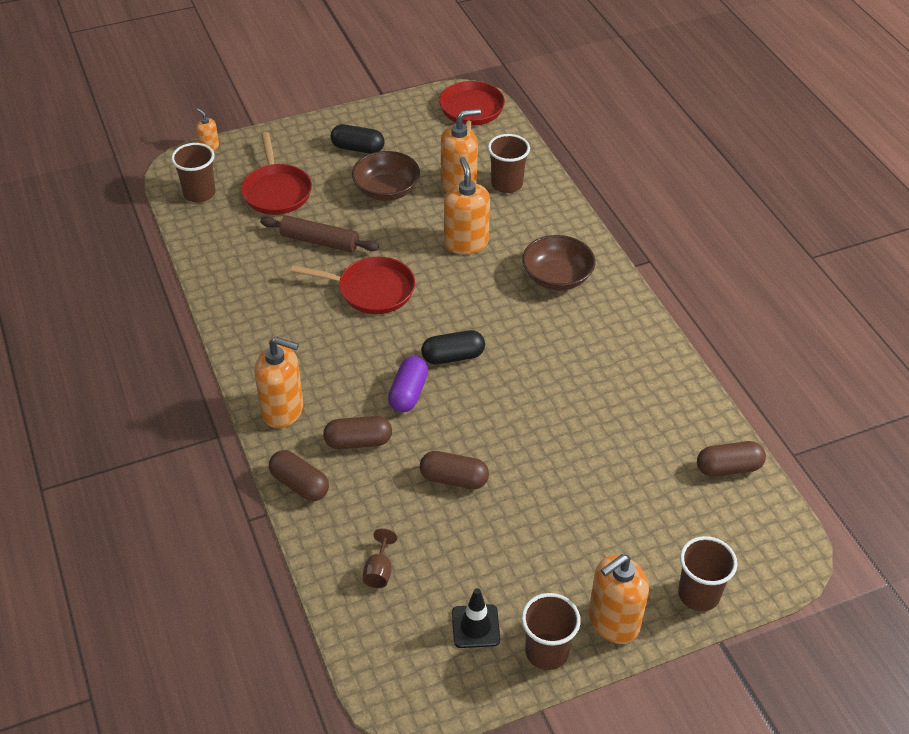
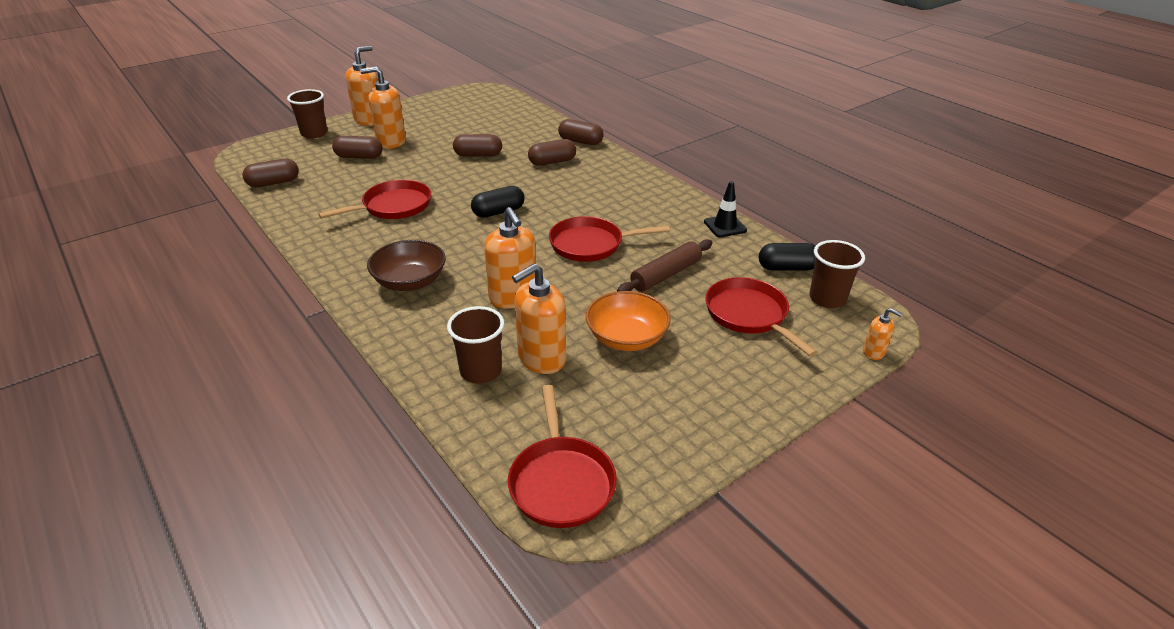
camera: 165 degrees right, 10 degrees down
orange soap dispenser [254,337,303,428] -> orange soap dispenser moved to [360,66,406,149]
brown rolling pin [260,216,379,252] -> brown rolling pin turned 45 degrees counterclockwise [617,239,713,292]
black capsule [331,124,385,154] -> black capsule moved to [759,243,815,271]
brown bowl [352,151,420,201] -> orange bowl [586,291,671,351]
brown goblet [363,529,397,588] -> none
purple capsule [388,356,428,412] -> none
black traffic cone [452,588,500,648] -> black traffic cone moved to [704,181,747,237]
brown cup [521,593,581,670] -> none
none -> red pan [318,180,431,219]
none -> brown capsule [332,136,382,159]

